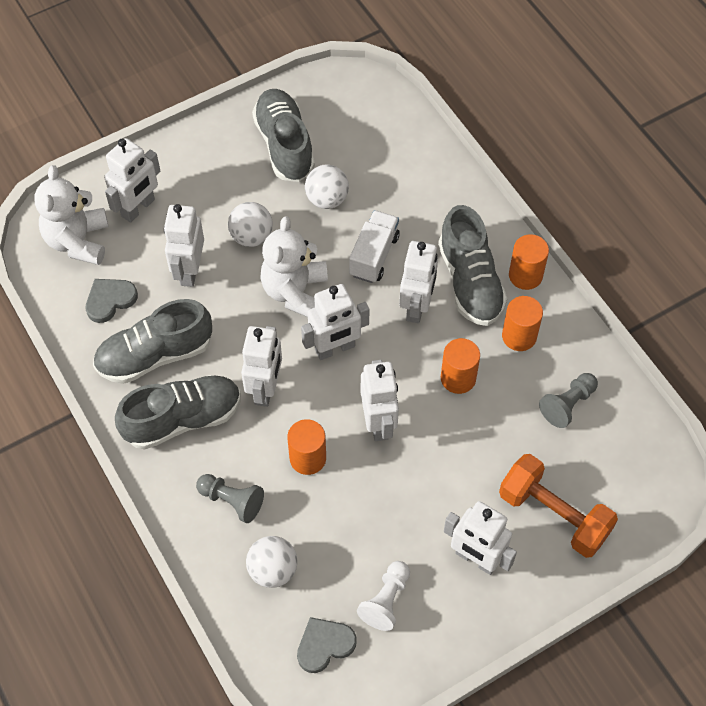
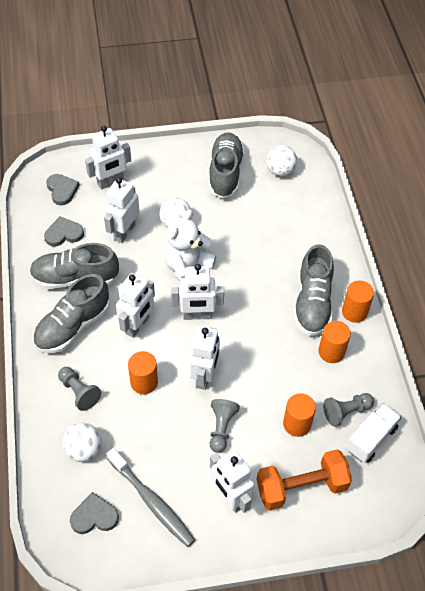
camera: 20 degrees right, 5 degrees down
white teddy bear [34,165,108,265] -> grey heart [46,174,80,205]
grey shoe [115,375,241,450] -> grey shoe turned 135 degrees clockwise [33,274,110,353]
white ball [305,164,349,209] -> white ball moved to [266,145,297,176]
white truck [349,210,400,283] -> white truck moved to [346,403,401,463]
white pawn [357,561,410,631] -> grey toothbrush [107,448,195,547]
white robot [399,241,438,323] -> none
orange cylinder [441,338,480,394] -> orange cylinder moved to [283,393,316,437]
orange dumbbell [499,454,618,558] -> orange dumbbell turned 75 degrees counterclockwise [256,449,352,510]
none -> grey pawn [210,399,240,453]

